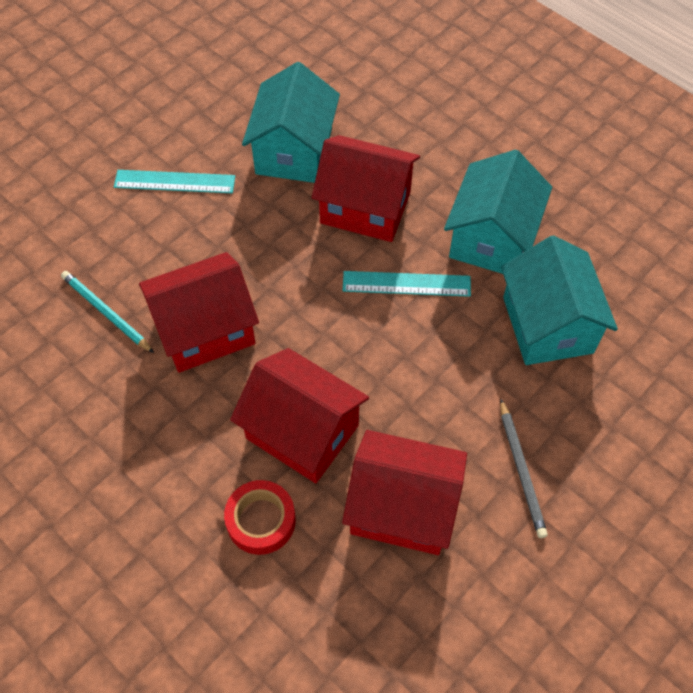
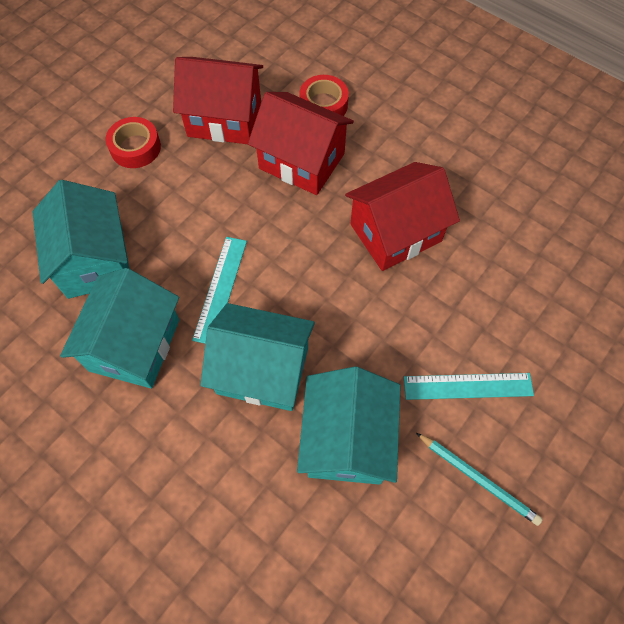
camera: 175 degrees right, 5 degrees up
turquoise pencil [61,271,154,353] -> turquoise pencil moved to [416,433,543,526]
red house [311,135,420,242] -> turquoise house [200,303,315,411]
turquoise ruler [343,271,471,297] -> turquoise ruler turned 75 degrees counterclockwise [192,237,247,344]
grey pencil [500,399,548,538] -> red tape [105,117,161,168]

